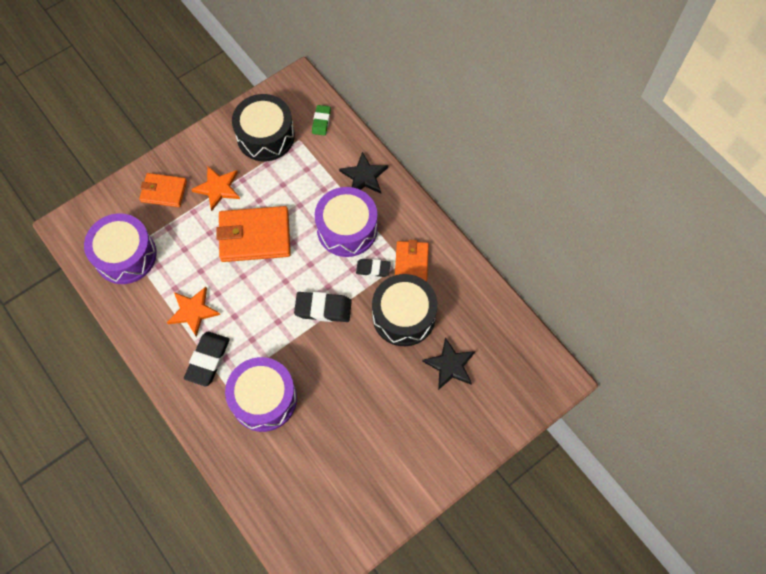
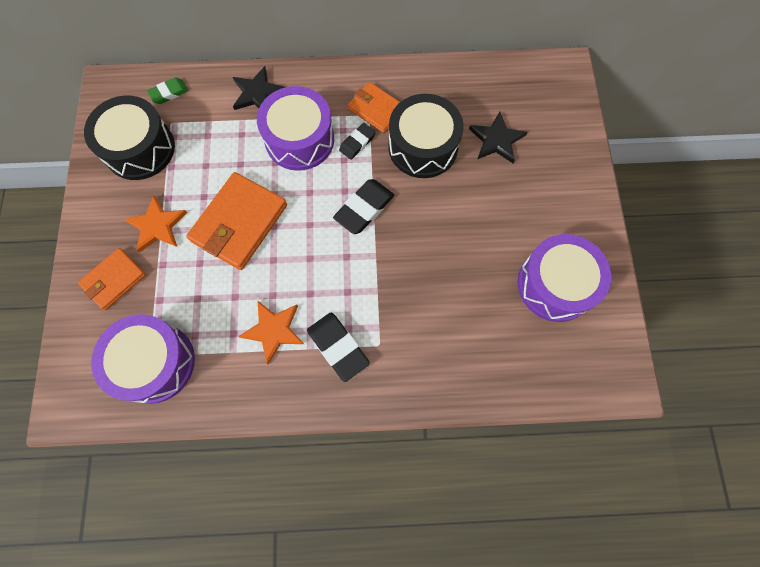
camera: 55 degrees left, 5 degrees up
purple drum [225,357,297,432] -> purple drum moved to [517,234,612,322]
green eraser [312,105,331,136] -> green eraser turned 75 degrees counterclockwise [147,78,189,104]

